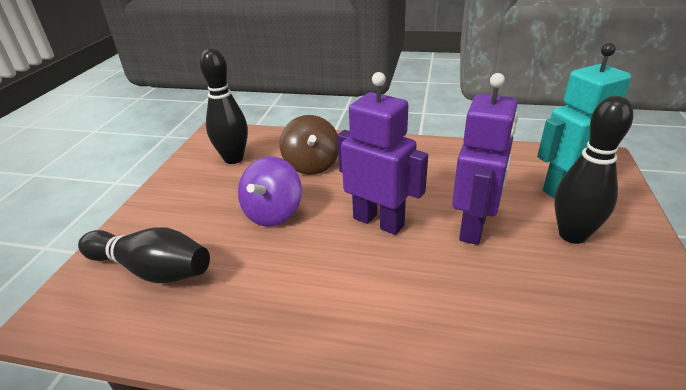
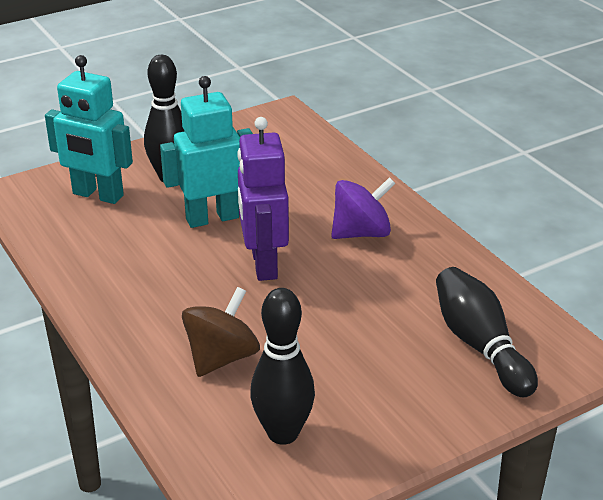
camera: 135 degrees left, 0 degrees up
purple spinning top [238,156,302,226] -> purple spinning top moved to [331,177,396,239]
purple robot [452,73,518,245] -> turquoise robot [160,76,253,228]

